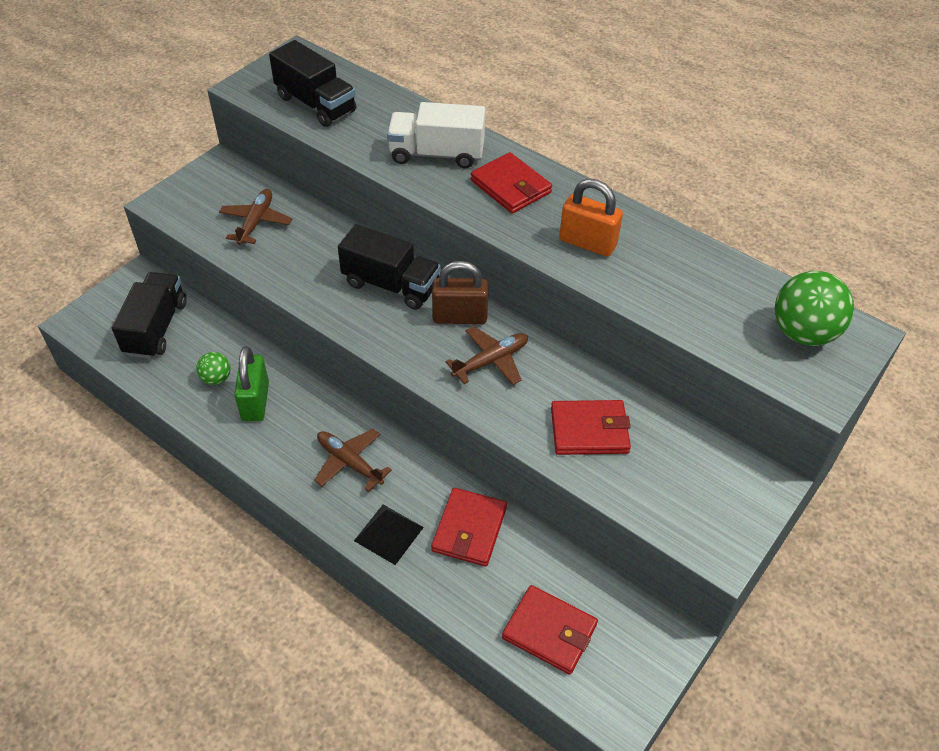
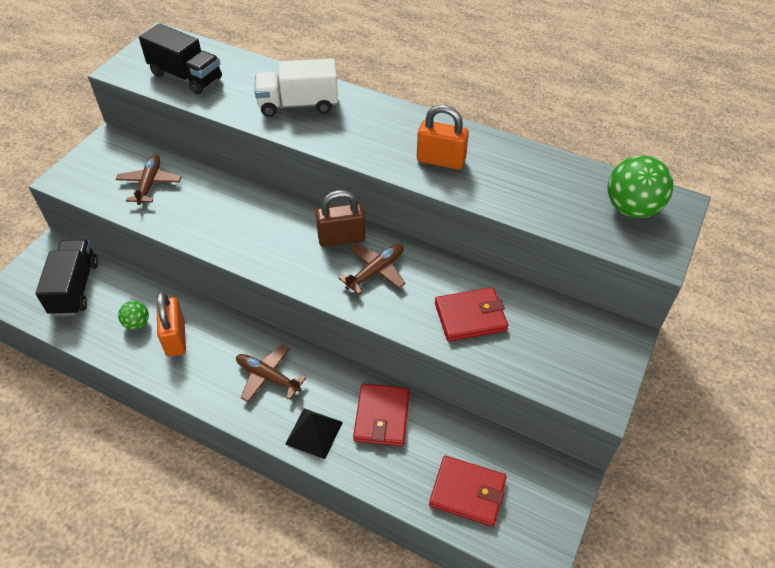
camera: 10 degrees left, 0 degrees up
green padlock [234,346,269,421] -> orange padlock [157,291,186,357]
black truck [338,224,441,310] -> none
red wallet [471,152,552,213] -> none

